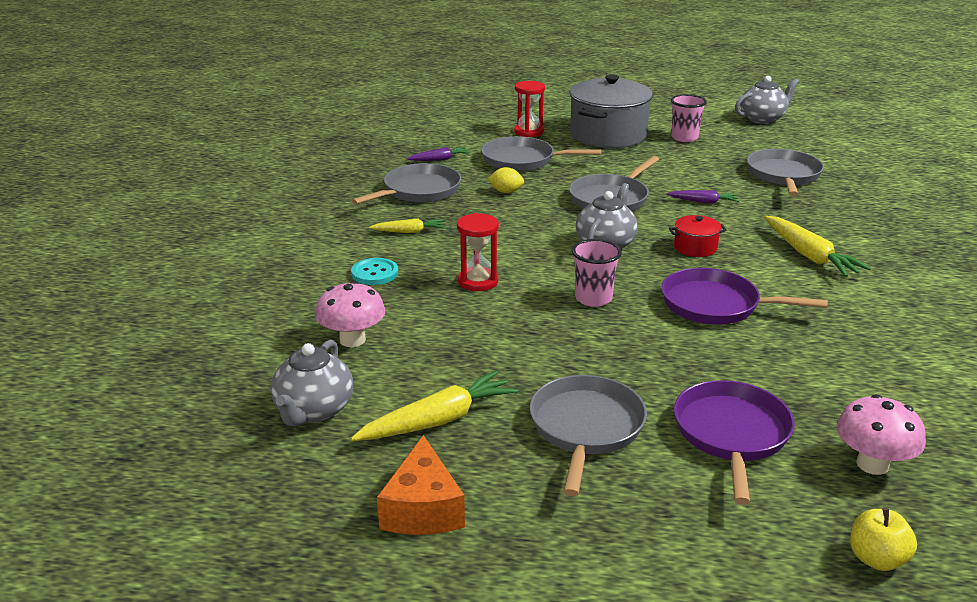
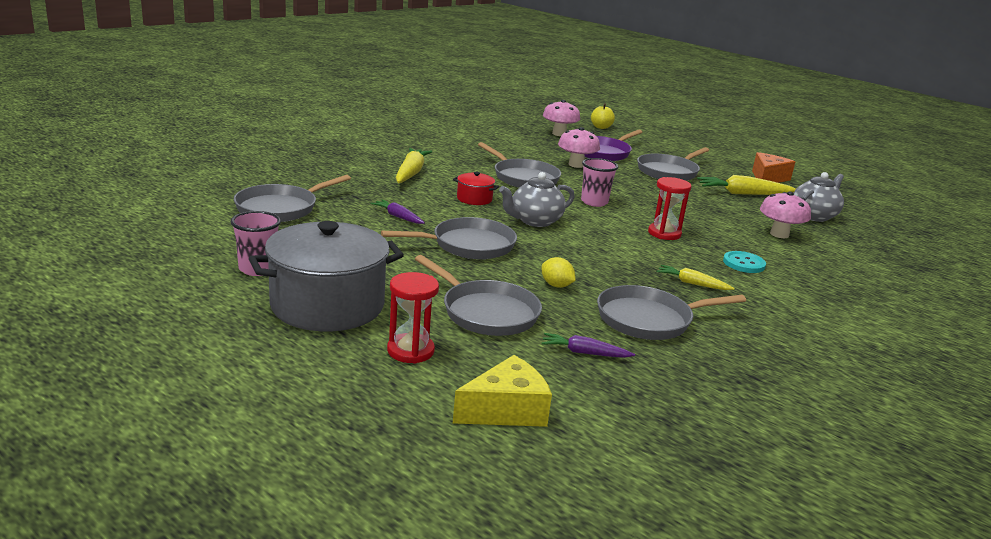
camera: 150 degrees left, 5 degrees down
purple pan [661,268,828,324] -> grey pan [478,142,561,188]
grey teapot [735,76,799,124] -> none
none -> yellow cheese [453,355,552,427]
none -> pink mushroom [558,127,600,168]

